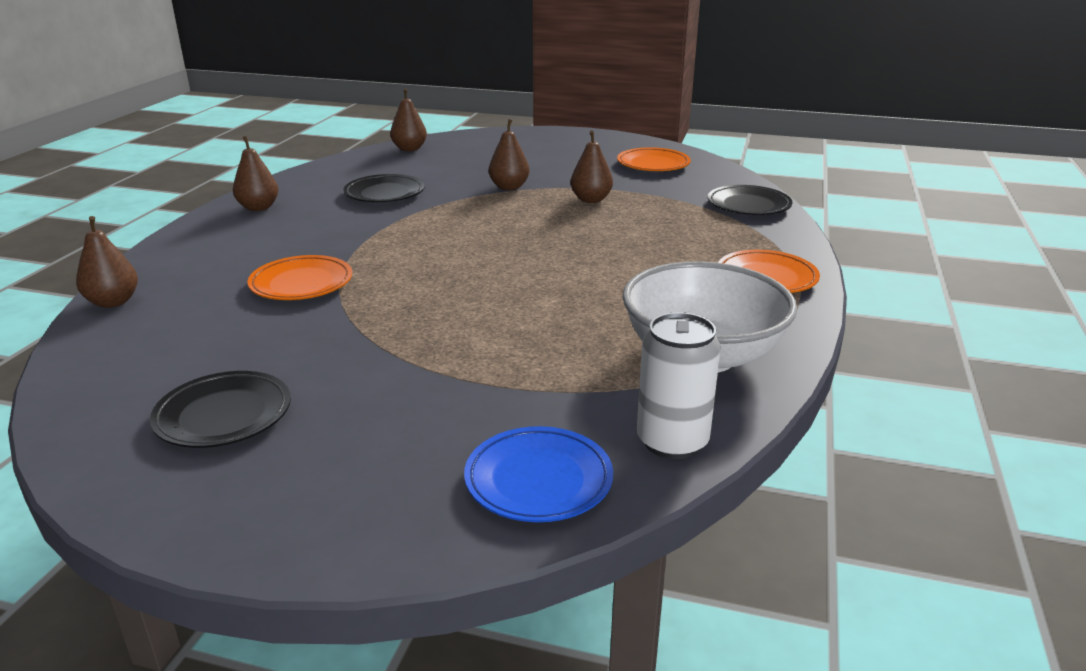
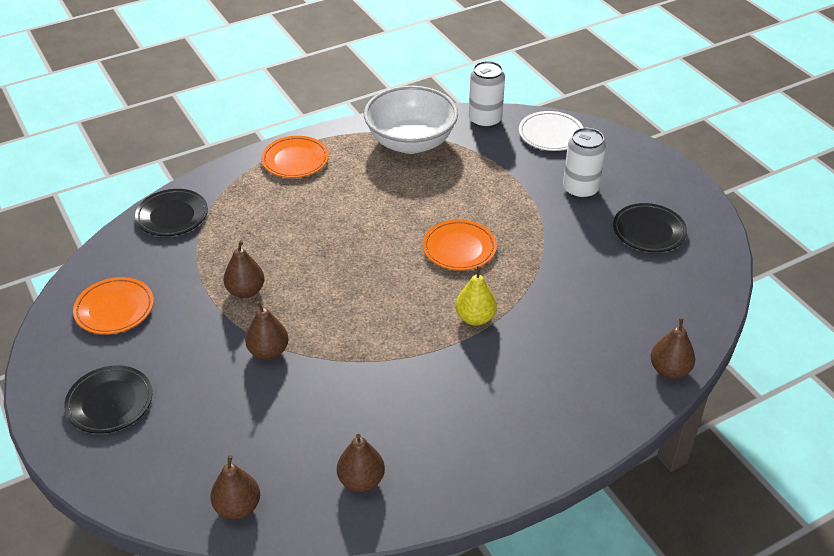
camera: 135 degrees left, 15 degrees up
brown pear [233,136,279,211] -> brown pear moved to [337,434,385,492]
orange plate [247,255,352,300] -> orange plate moved to [423,220,497,271]
black plate [344,174,425,202] -> black plate moved to [64,365,152,434]
blue plate [464,426,613,522] -> white plate [519,111,584,151]
none -> yellow pear [455,266,497,326]
none -> white can [563,128,606,199]

